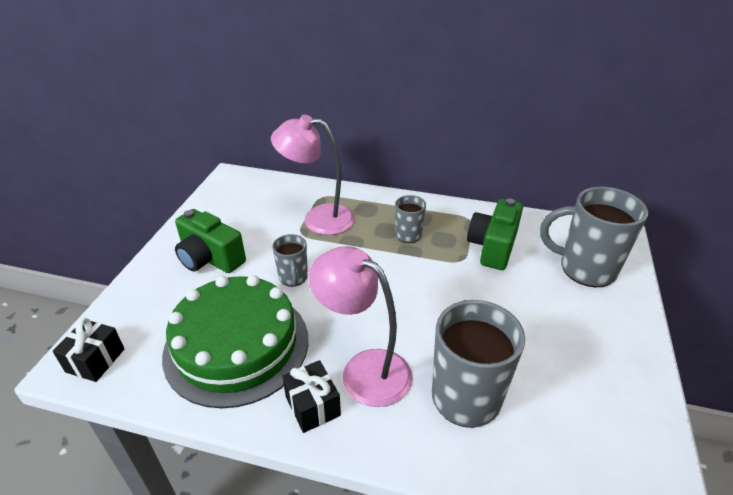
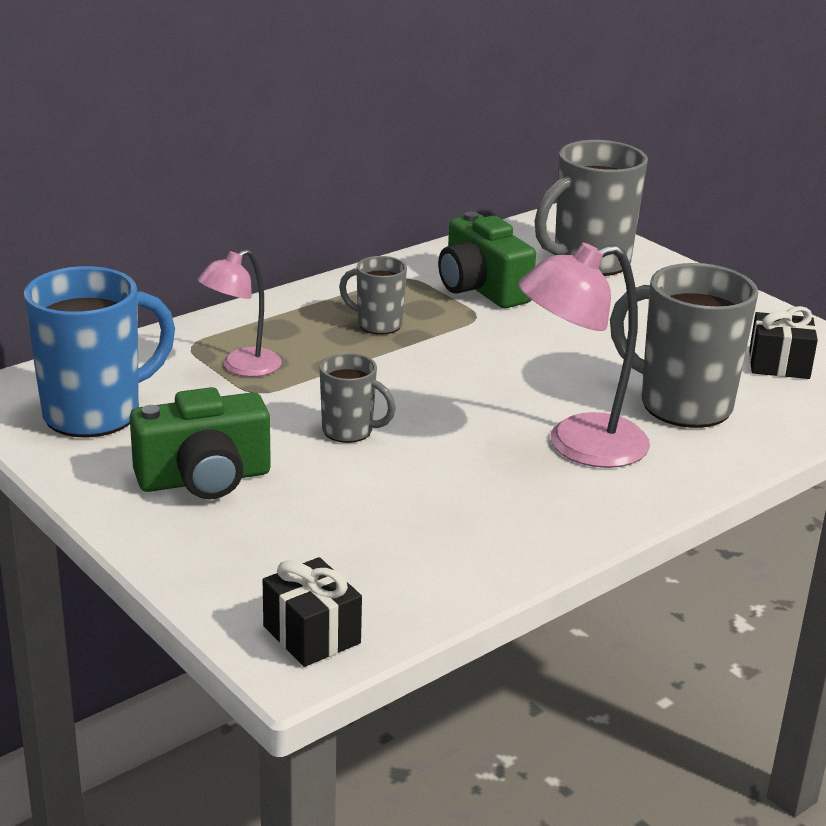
camera: 55 degrees left, 10 degrees down
green cake [162,275,308,408] -> none
pink lamp [271,115,355,235] -> pink lamp [197,249,282,377], size x0.63
black gift [282,360,341,433] -> black gift moved to [749,306,818,379]
none -> blue mug [24,266,175,438]

